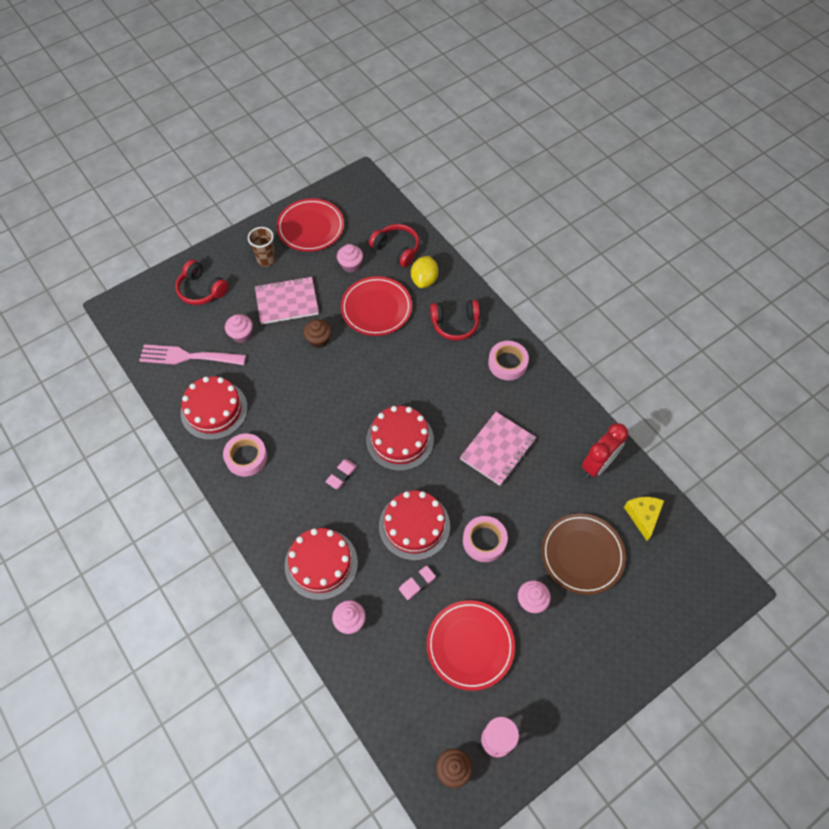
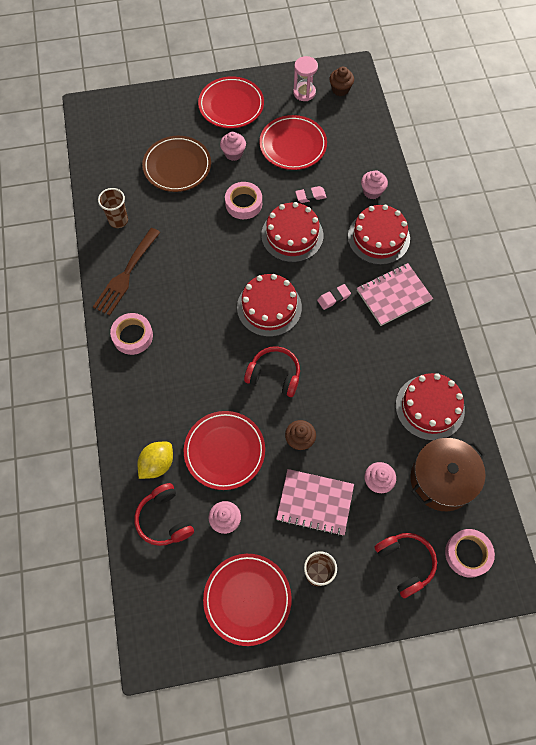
camera: 155 degrees left, 5 degrees up
pink fork [139,344,246,365] -> brown pot [410,438,486,511]
pink tape [223,433,267,477] -> pink tape moved to [445,529,495,578]
red headphones [430,300,480,341] -> red headphones moved to [244,346,300,397]
pink notebook [460,412,536,486] -> pink notebook moved to [357,263,433,326]
red clock [582,423,628,478] -> brown cup [98,188,128,228]
yellow cheese [624,497,664,541] -> none
none -> brown fork [93,228,160,316]
none -> red plate [198,76,264,128]

